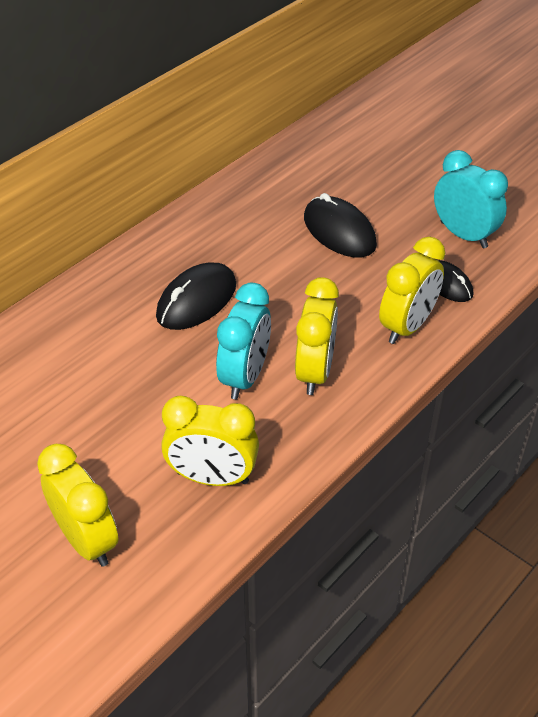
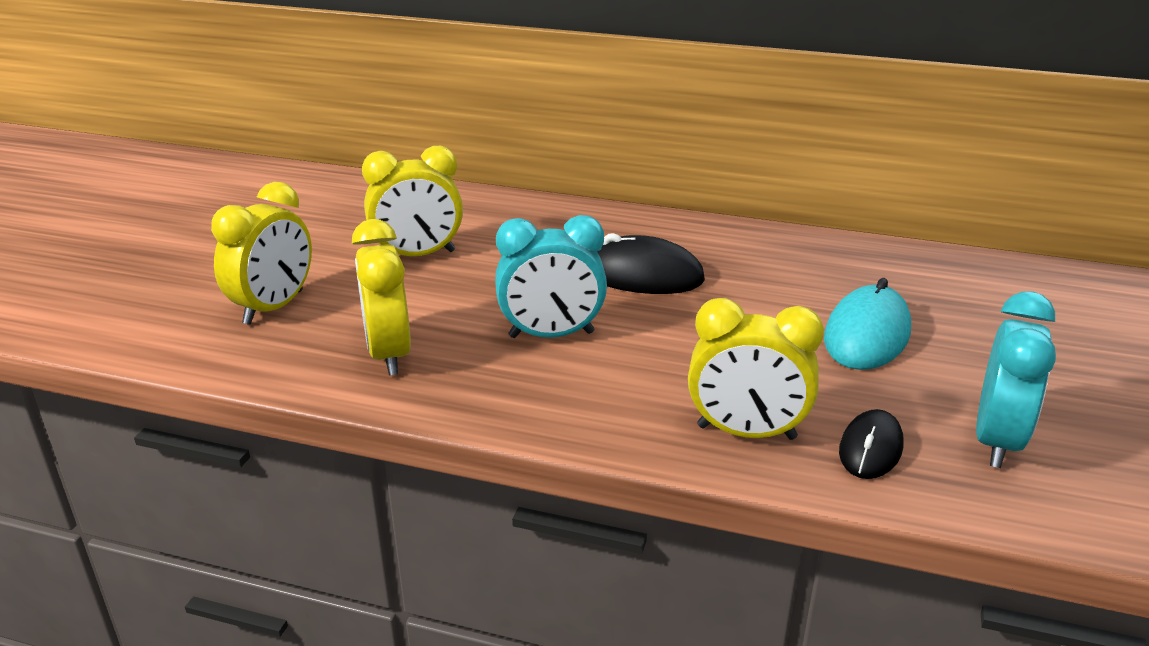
camera: 65 degrees right, 15 degrees down
yellow clock [295,277,339,395] -> yellow clock moved to [362,146,463,256]
black mouse [304,193,377,258] -> turquoise mouse [824,278,911,370]

